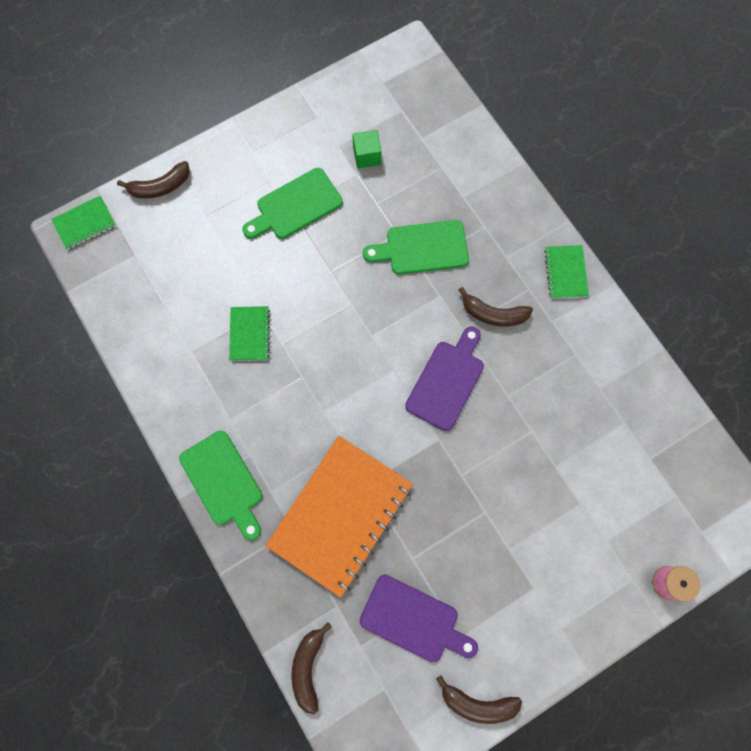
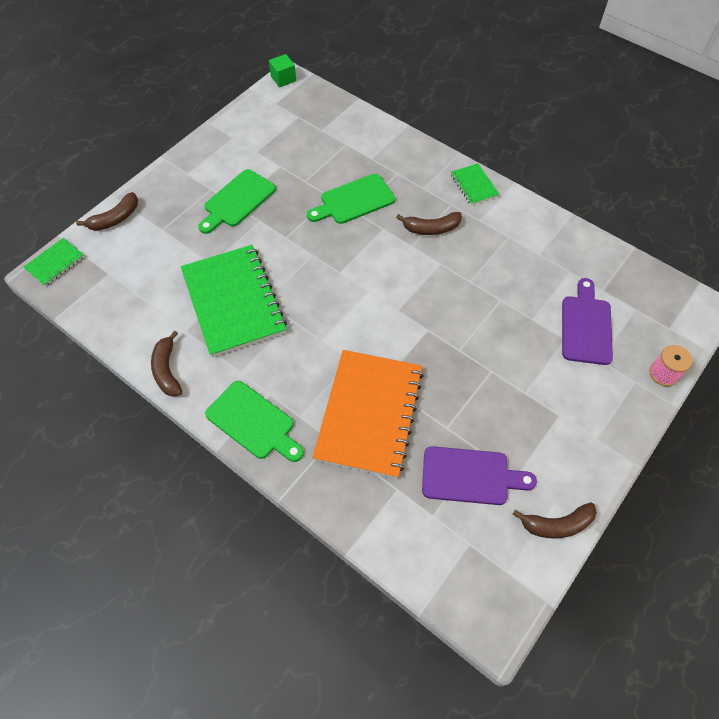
camera: 20 degrees left, 15 degrees down
green notebook [229,306,270,361] -> green notebook [181,245,287,357], size x2.20
brown banana [292,623,332,714] -> brown banana moved to [151,330,182,397]
green cube [352,130,382,168] -> green cube moved to [269,54,296,87]
purple cutting board [405,327,484,431] -> purple cutting board moved to [562,278,613,365]

